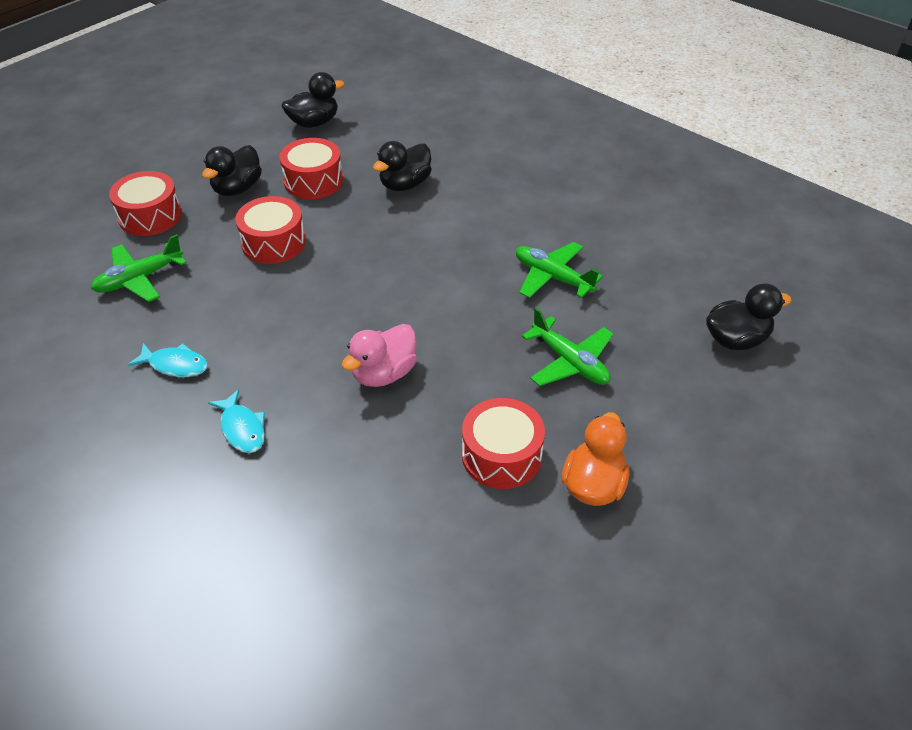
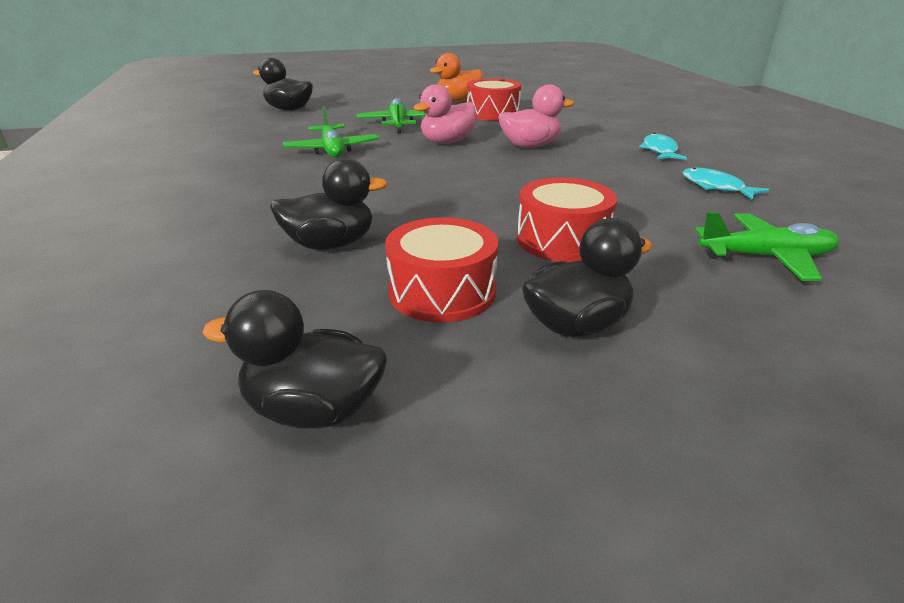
camera: 145 degrees left, 15 degrees down
red drum [109,171,182,236] -> none
none -> pink duck [413,84,476,144]

